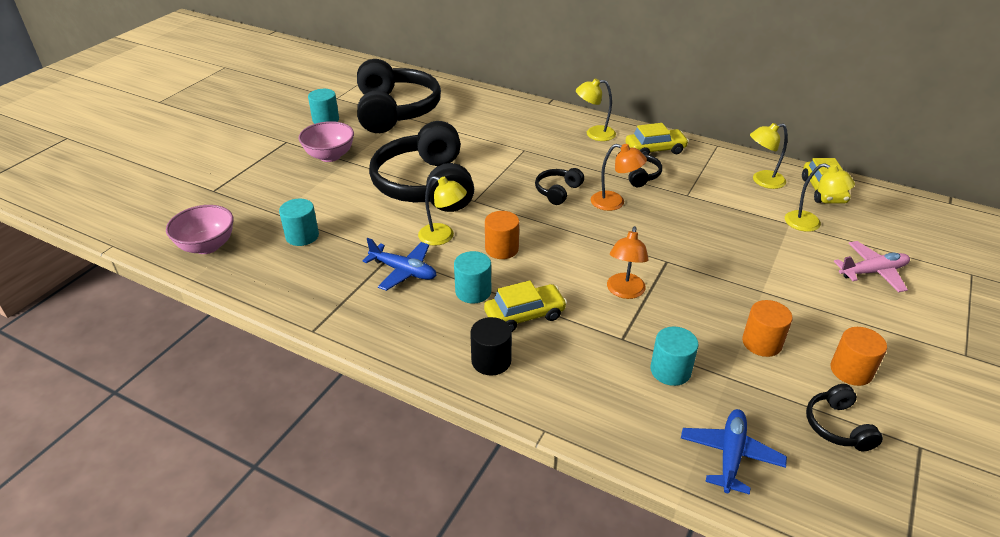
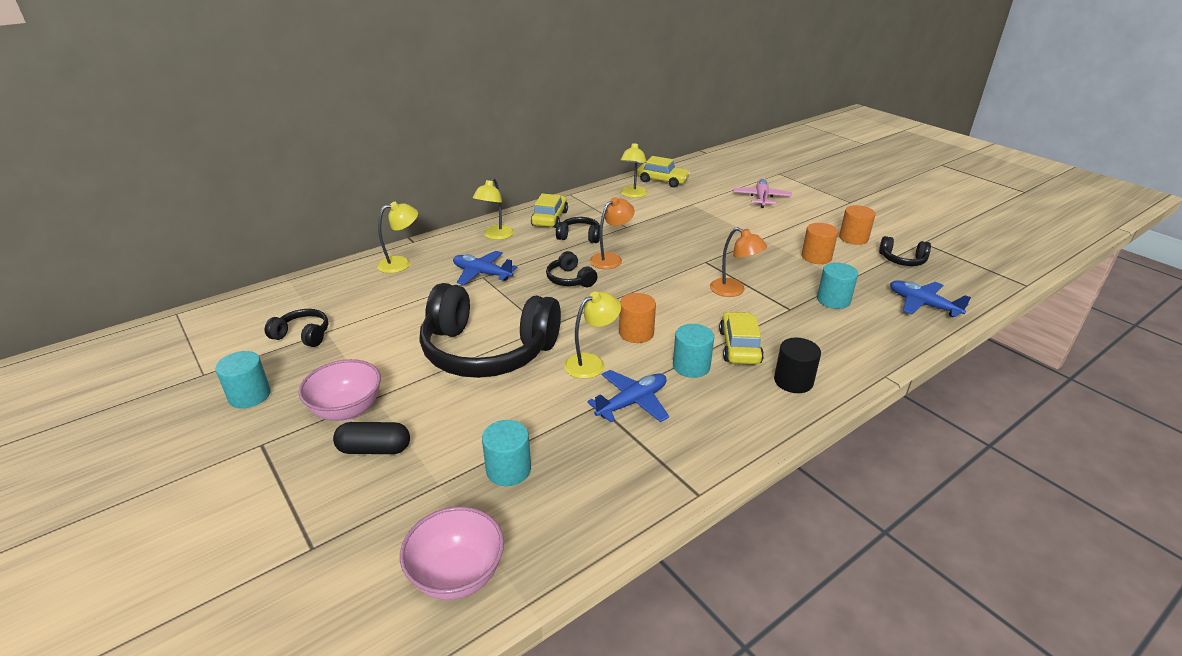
camera: 65 degrees left, 5 degrees down
black headphones [357,59,441,133] -> black headphones [265,309,328,347], size x0.43
yellow lamp [785,163,855,232] -> yellow lamp moved to [377,202,418,273]
none -> black capsule [333,422,410,454]
none -> blue plane [453,251,518,285]

